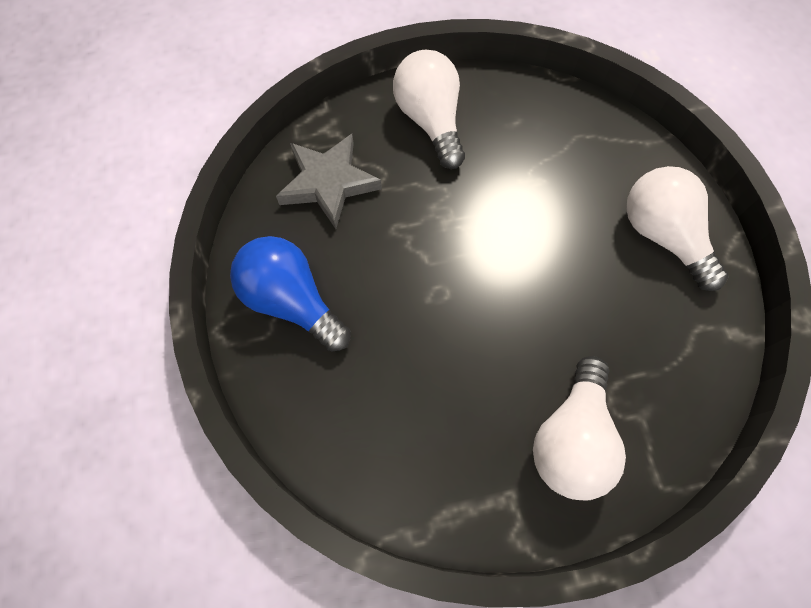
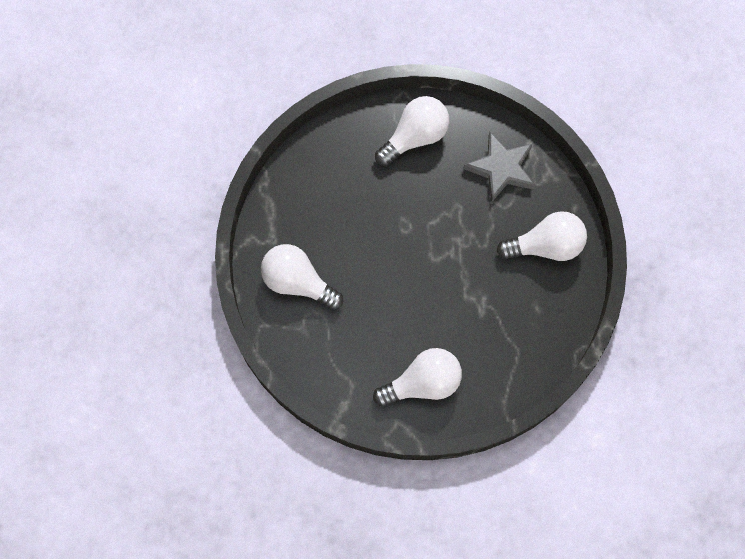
camera: 100 degrees right, 5 degrees up
blue light bulb [230,236,351,352] -> white light bulb [375,96,449,166]

